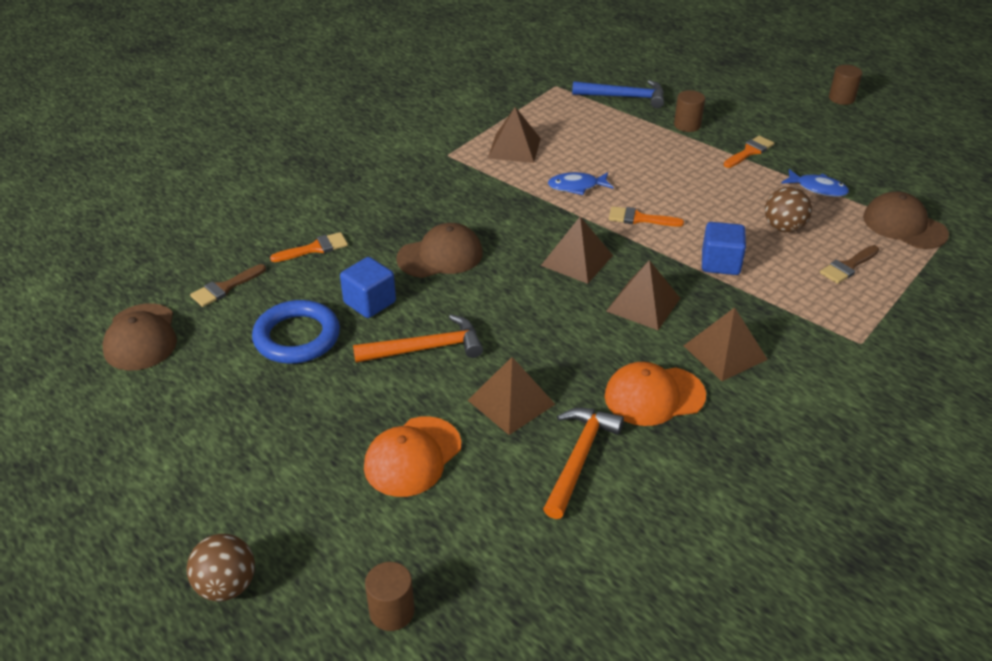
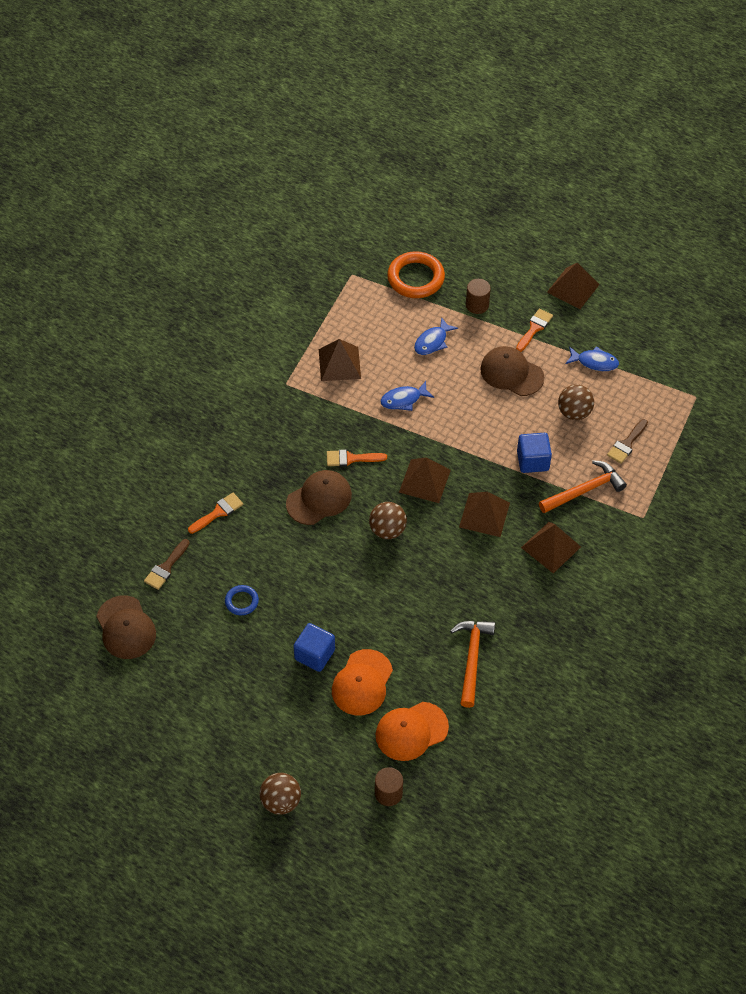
camera: 15 degrees left, 15 degrees up
blue ring [252,300,340,364] -> blue ring [225,585,259,615], size x0.52
blue cube [340,257,396,318] -> blue cube moved to [293,623,335,672]
orange hammer [353,315,483,363] -> orange hammer moved to [539,460,627,513]
brown pyramid [468,357,555,435] -> brown pyramid moved to [547,263,600,309]
blue hammer [572,80,664,108] -> orange ring [387,251,445,298]
orange cap [605,362,706,426] -> orange cap moved to [376,702,449,761]
orange brush [609,206,684,227] -> orange brush moved to [327,450,387,467]
brown cylinder [829,65,862,105] -> none
brown cap [863,191,949,249] -> brown cap moved to [480,346,544,396]
none -> brown ball [369,502,407,539]
none -> blue fish [414,317,458,355]

